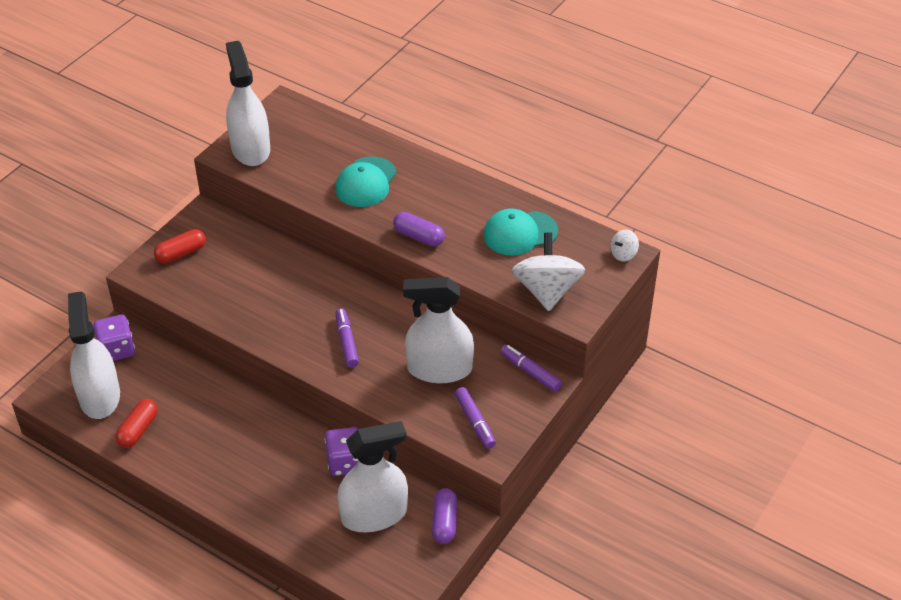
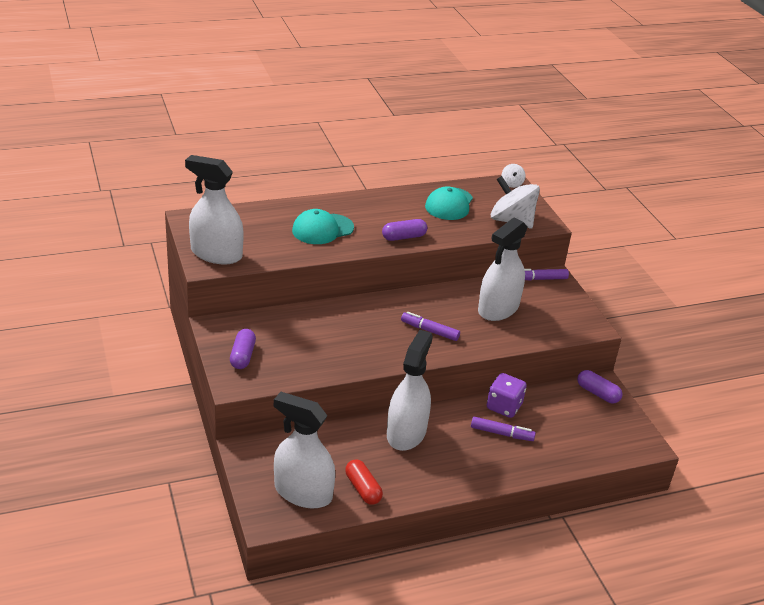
camera: 55 degrees left, 10 degrees down
purple dice [93,315,135,361] -> none
red capsule [154,229,206,263] -> purple capsule [230,329,256,369]
turquoise cap [335,156,397,207] -> turquoise cap turned 90 degrees clockwise [292,209,354,244]
white spray bottle [337,421,408,532] -> white spray bottle moved to [387,330,433,451]
purple marker [455,387,496,449] -> purple marker moved to [471,417,536,441]

